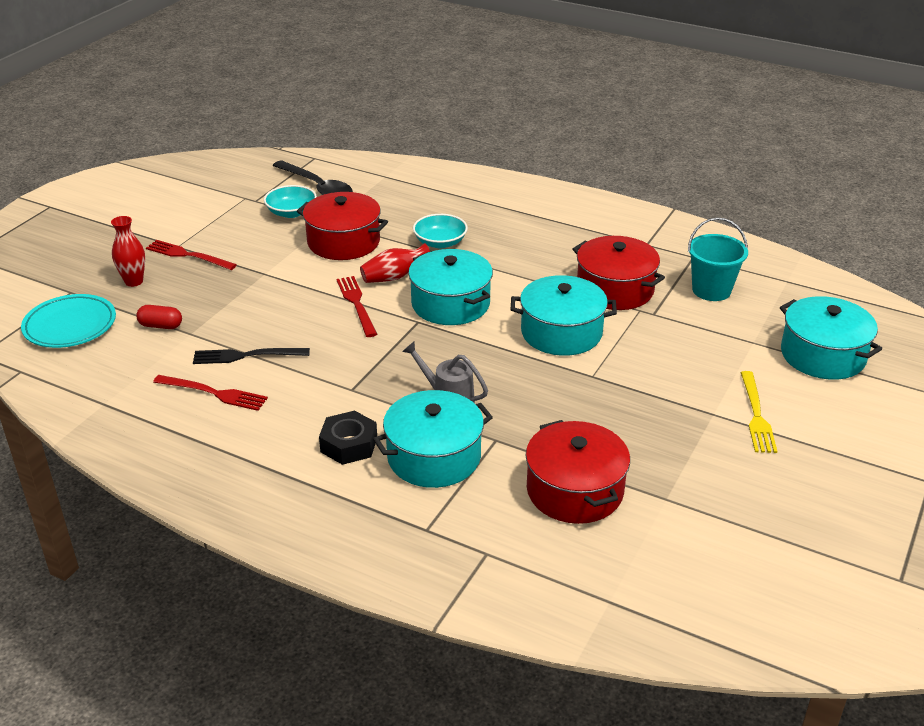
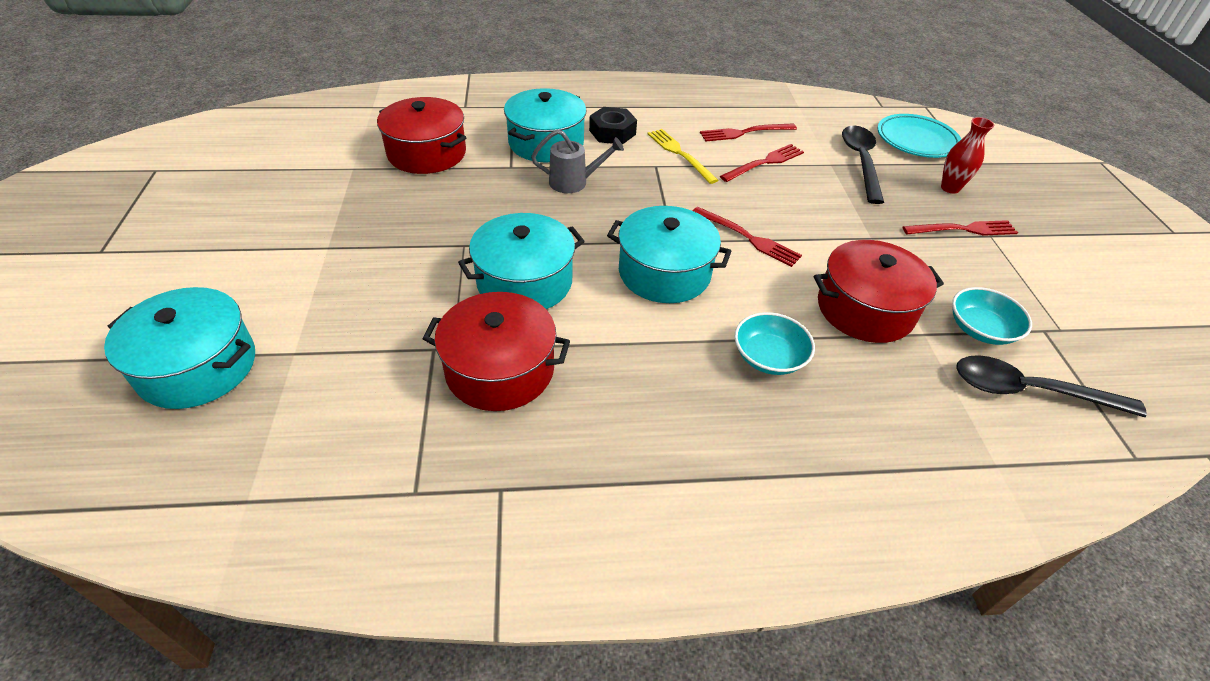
camera: 145 degrees right, 10 degrees up
red capsule [136,305,182,329] -> black spoon [842,126,884,204]
black fork [193,348,310,364] -> red fork [720,144,804,182]
red vase [360,243,430,283] -> none
turquoise bucket [688,218,748,301] -> none
yellow fork [740,371,778,453] -> yellow fork moved to [648,129,718,184]

